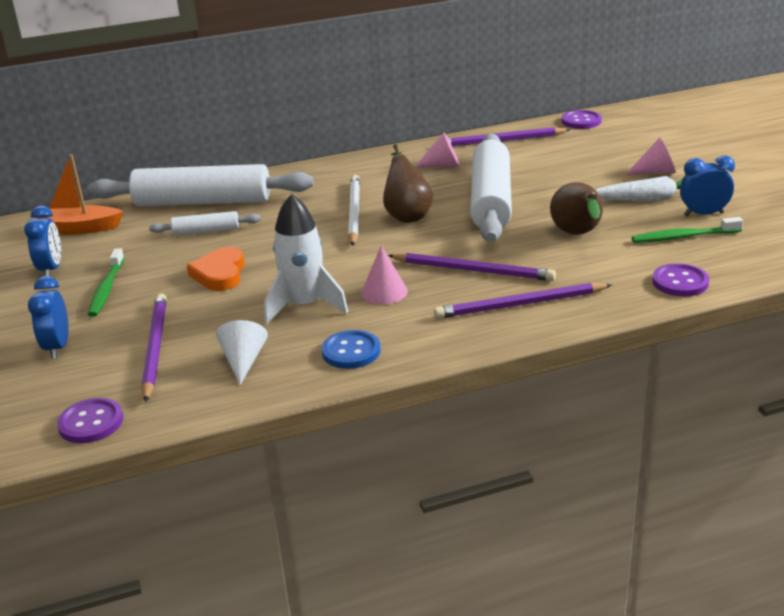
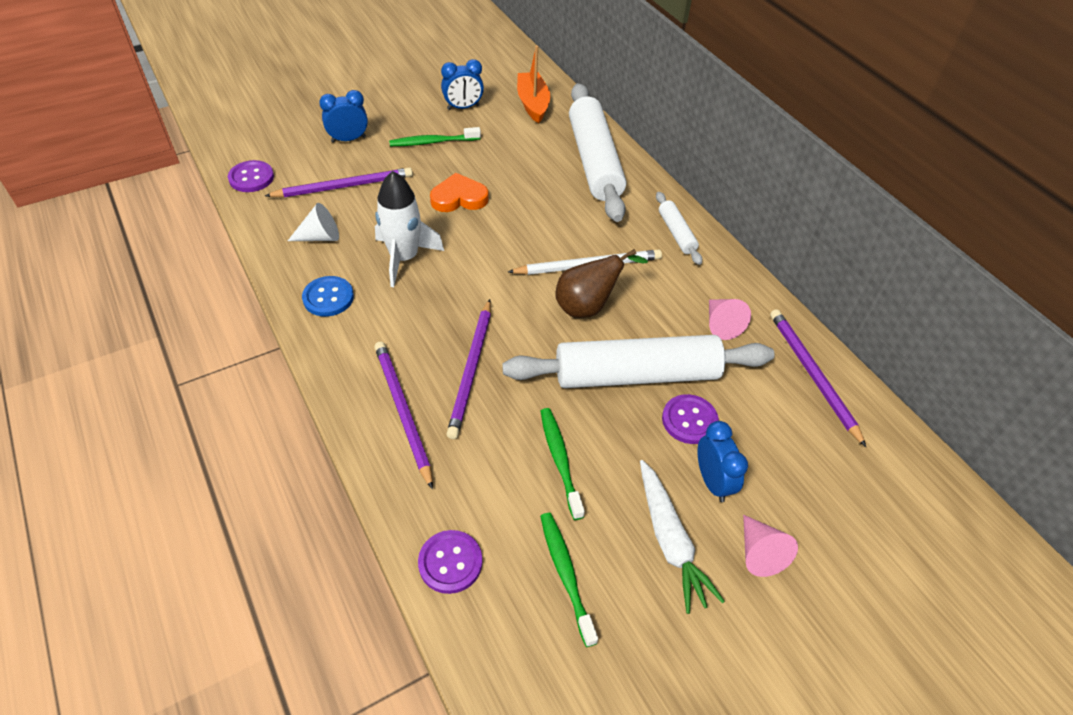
camera: 75 degrees right, 20 degrees up
white rolling pin [149,211,261,235] -> white rolling pin moved to [656,192,702,265]
pink cone [361,245,408,305] -> none
brown pear [550,182,603,235] -> green toothbrush [540,408,585,520]
purple button [562,110,602,129] -> purple button moved to [662,394,719,444]
blue clock [680,155,735,216] -> blue clock moved to [697,421,748,502]

